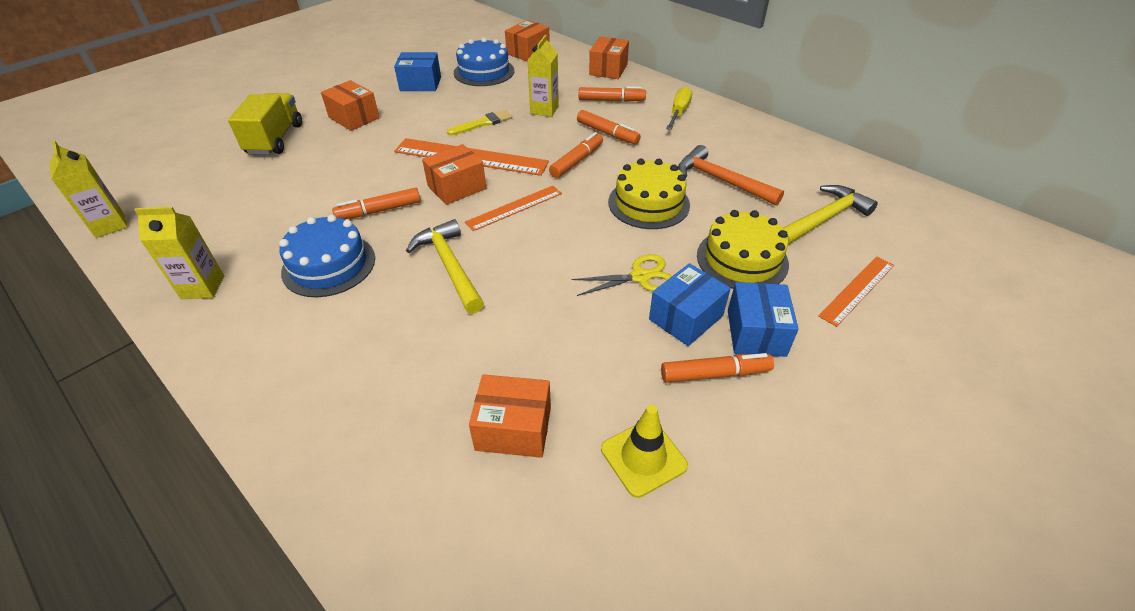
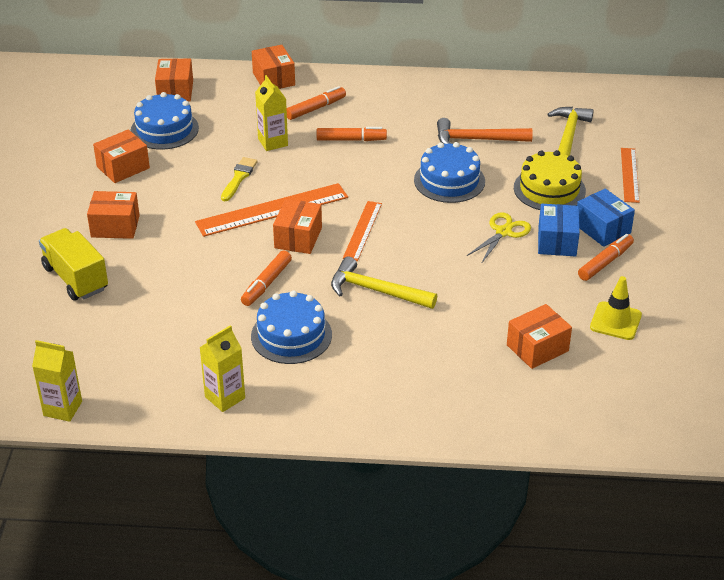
camera: 40 degrees left, 5 degrees down
blue box [394,52,441,91] -> orange box [93,129,150,183]
orange marker [549,132,603,178] -> none
yellow cake [608,159,690,229] -> blue cake [414,142,485,203]
yellow screwdriver [666,86,692,130] -> none

